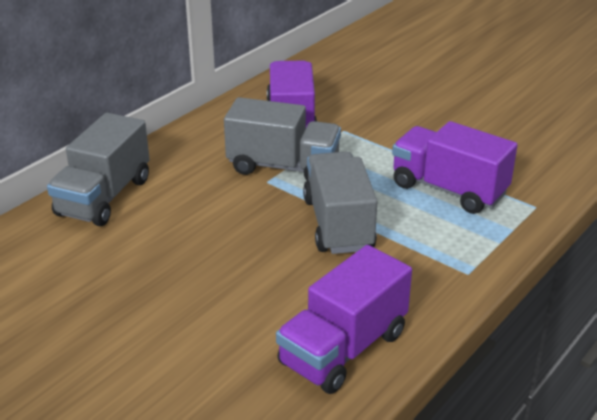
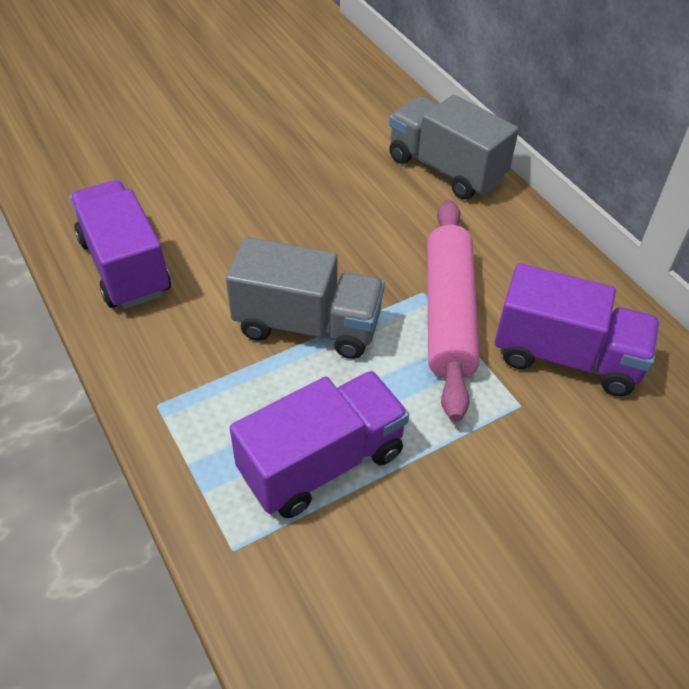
camera: 110 degrees right, 15 degrees up
grey truck [224,97,341,181] -> pink rolling pin [427,200,480,421]

